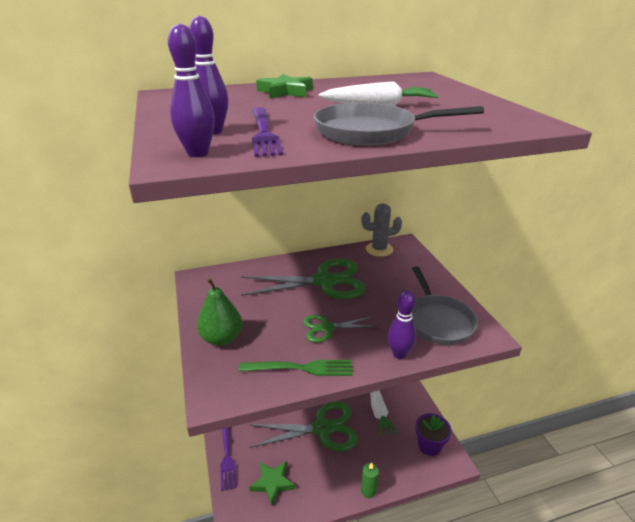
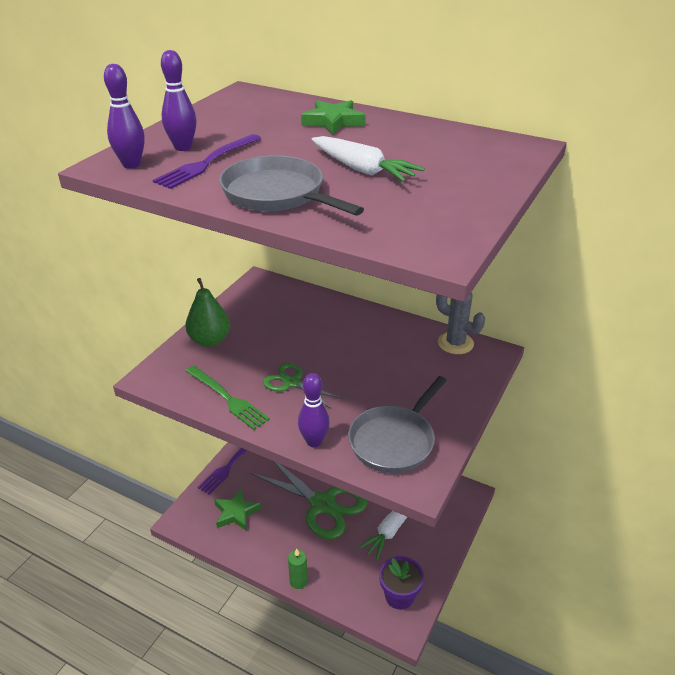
camera: 45 degrees right, 5 degrees up
green scissors [241,259,366,299] -> none

